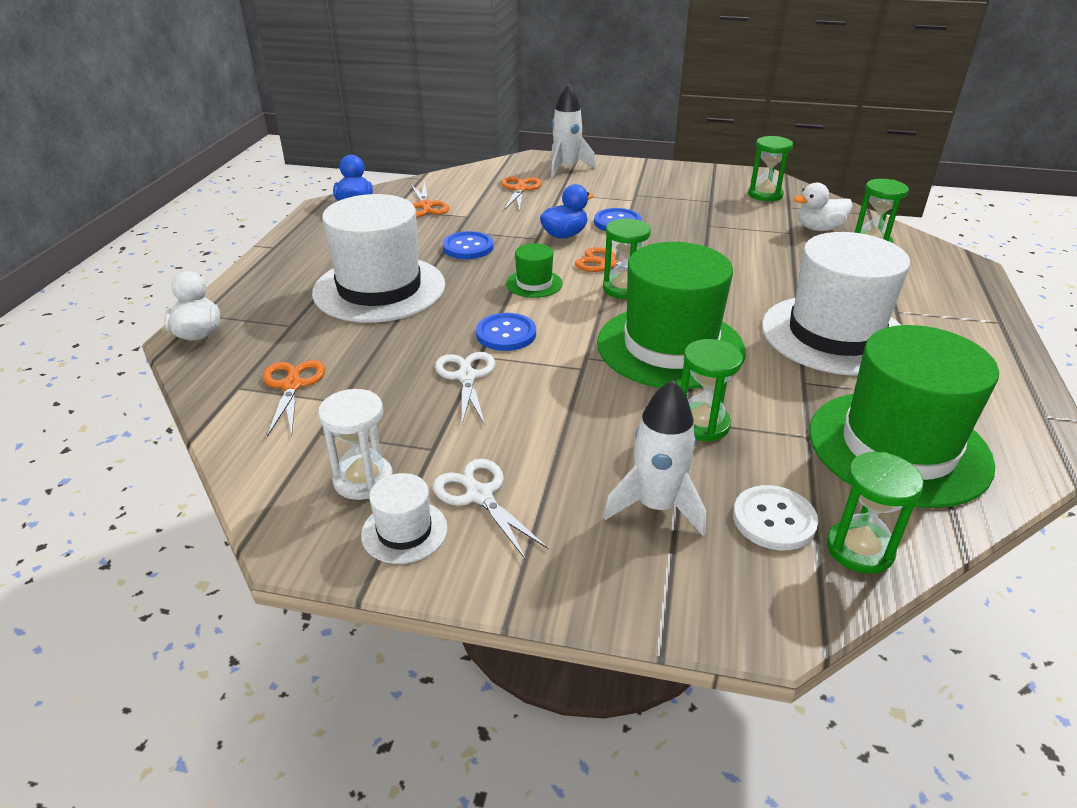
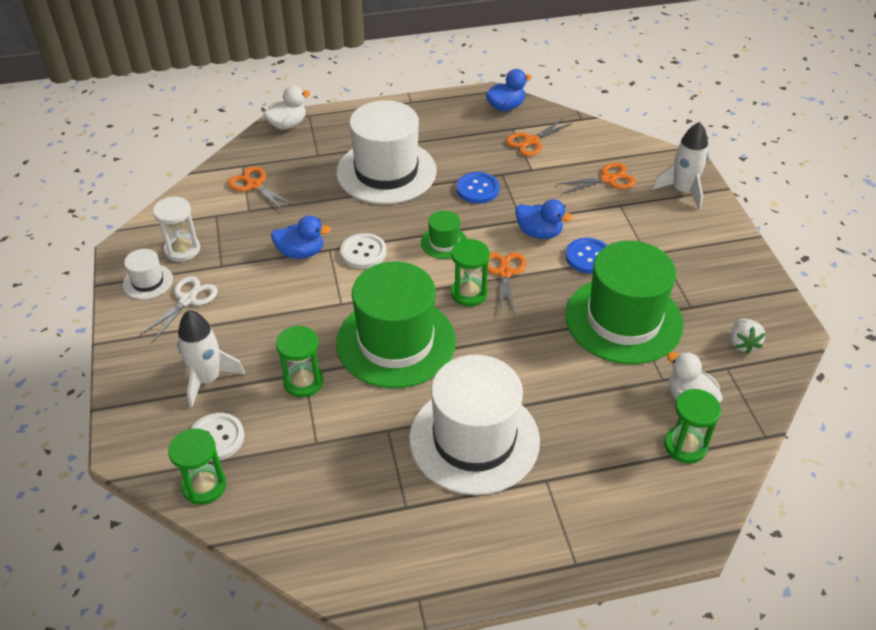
camera: 65 degrees right, 10 degrees up
orange scissors [263,360,325,437] -> orange scissors turned 105 degrees counterclockwise [228,166,295,212]
white scissors [435,352,495,425] -> blue duck [271,215,331,259]
blue button [476,313,536,351] -> white button [340,233,387,269]
green hourglass [748,136,793,201] -> white strawberry [730,318,766,354]
green hat [809,325,999,508] -> green hat moved to [565,241,684,365]

